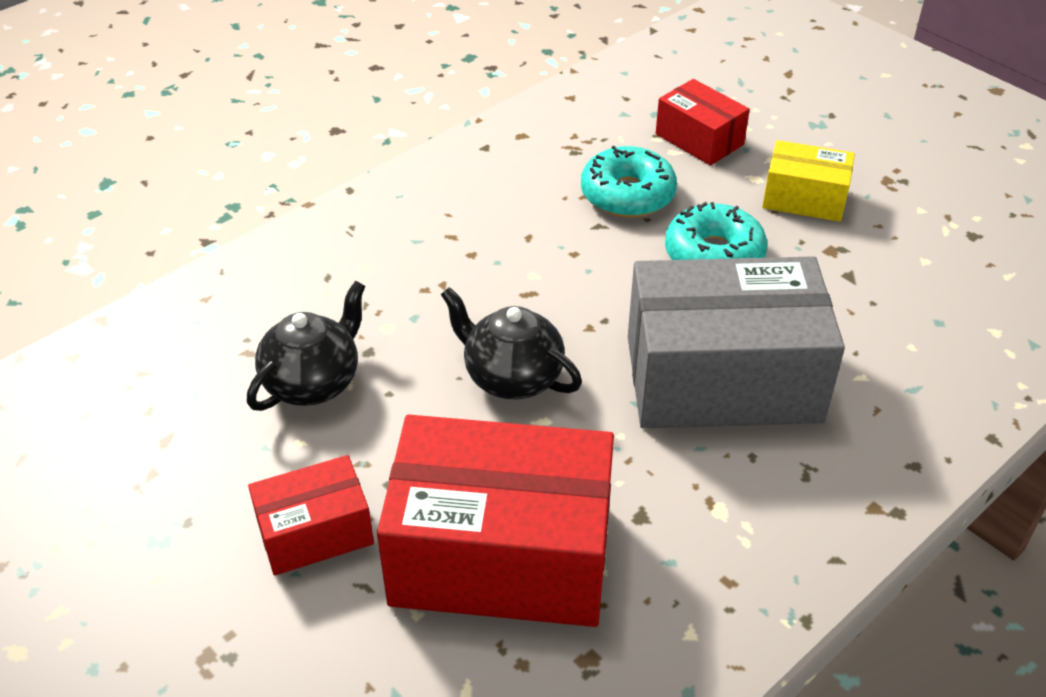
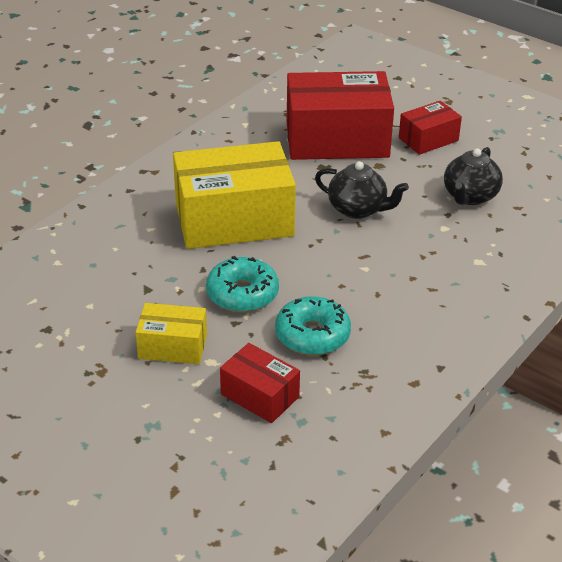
camera: 170 degrees right, 5 degrees down
grey box [628,256,845,428] -> yellow box [173,141,296,249]

